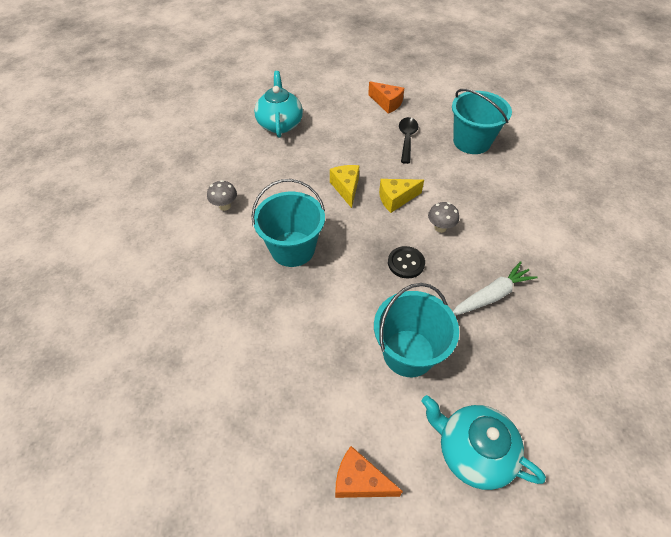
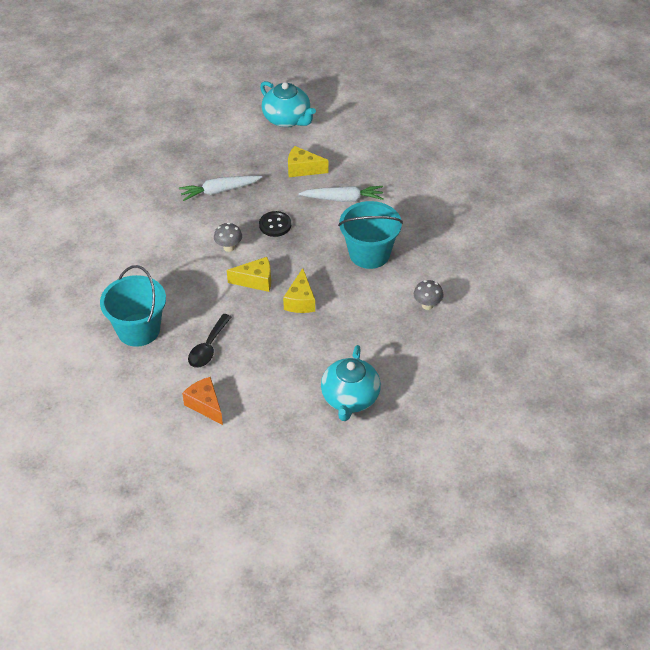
camera: 165 degrees left, 5 degrees down
orange cheese [335,446,403,498] -> none
turquoise bucket [374,283,459,377] -> yellow cheese [288,146,329,177]
none -> white carrot [299,186,384,202]

